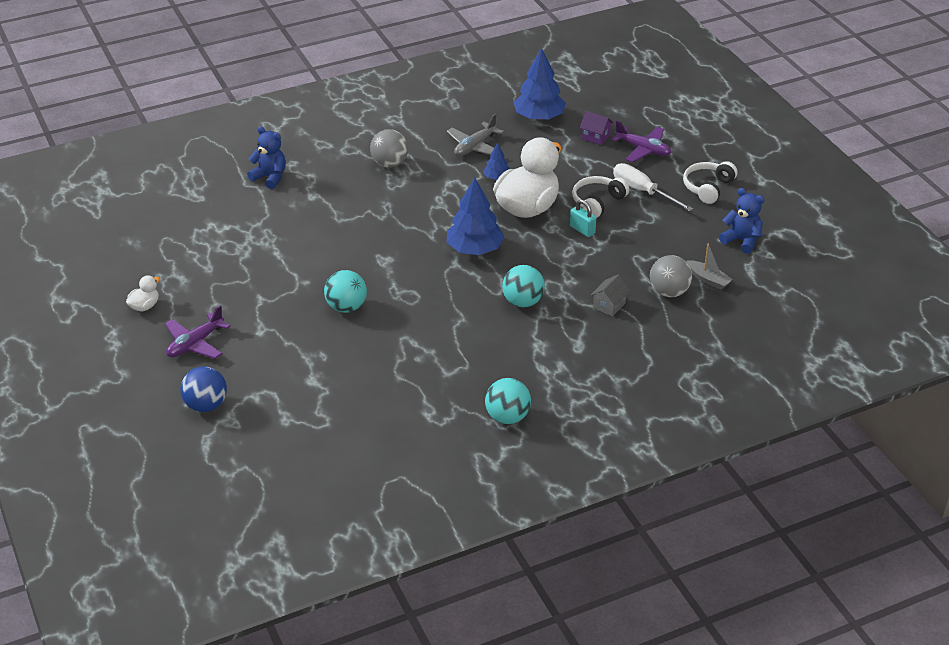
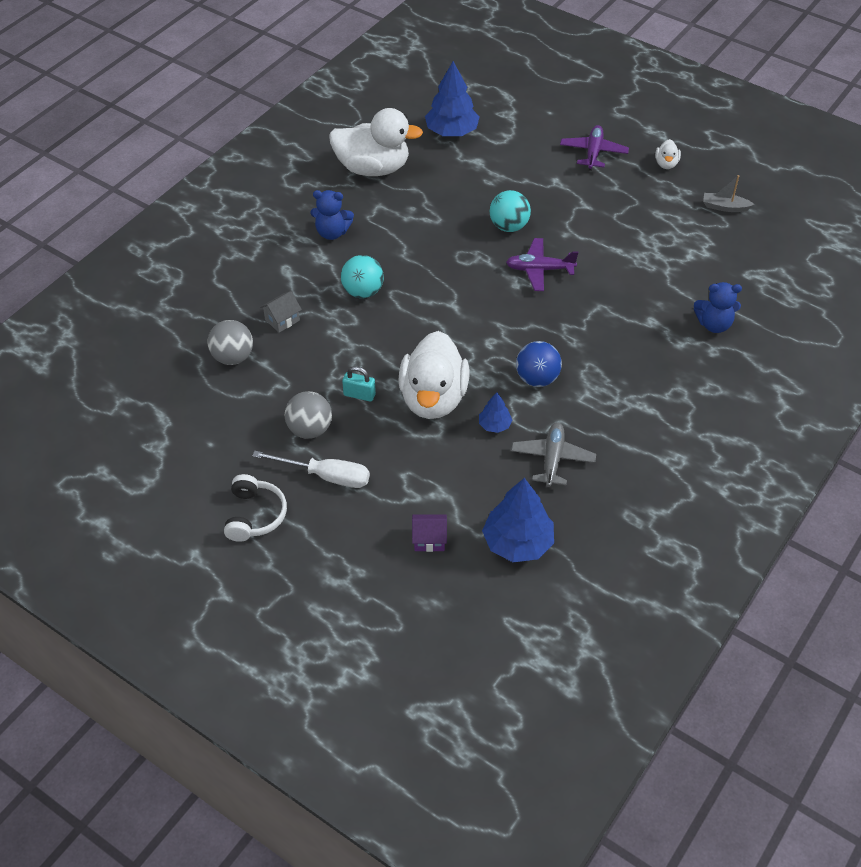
camera: 150 degrees right, 10 degrees up
blue ball [180,366,227,412] -> blue ball moved to [516,341,562,387]
grey ball [370,129,408,168] -> grey ball moved to [285,391,332,439]
blue tree [446,178,504,255] -> blue tree moved to [425,61,480,136]
turquoise ball [485,378,531,424] -> none
white headphones [572,176,630,218] -> none
grey house [590,275,630,317] -> grey house turned 45 degrees clockwise [260,291,302,333]
purple plane [611,121,671,162] -> purple plane moved to [506,238,578,291]
grey boat [686,243,733,290] -> grey boat moved to [703,175,754,212]
blue teddy bear [719,188,764,254] -> blue teddy bear moved to [310,190,354,240]
none -> white duck [329,108,423,176]

